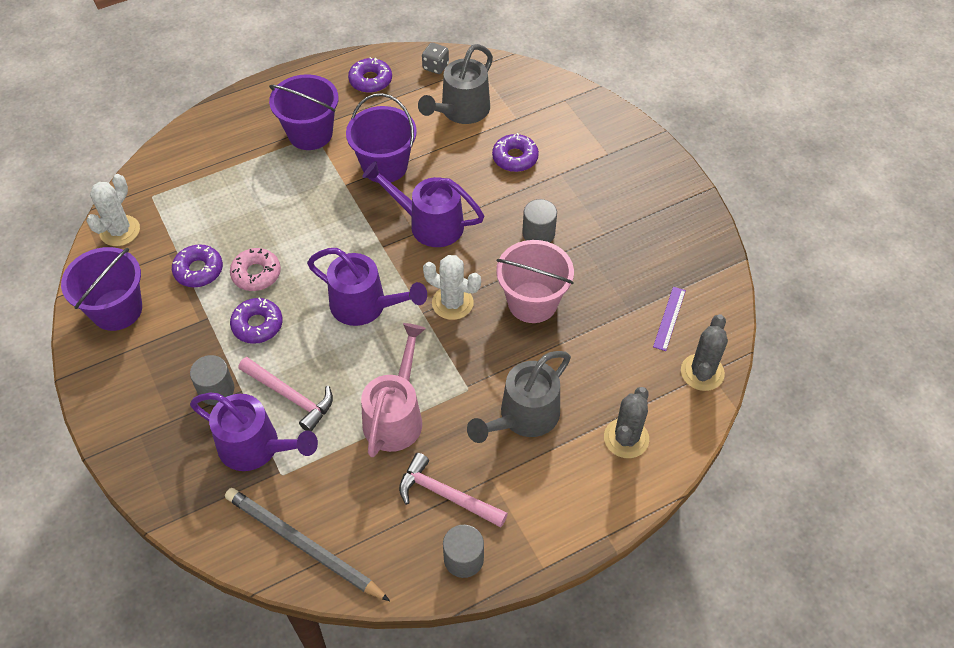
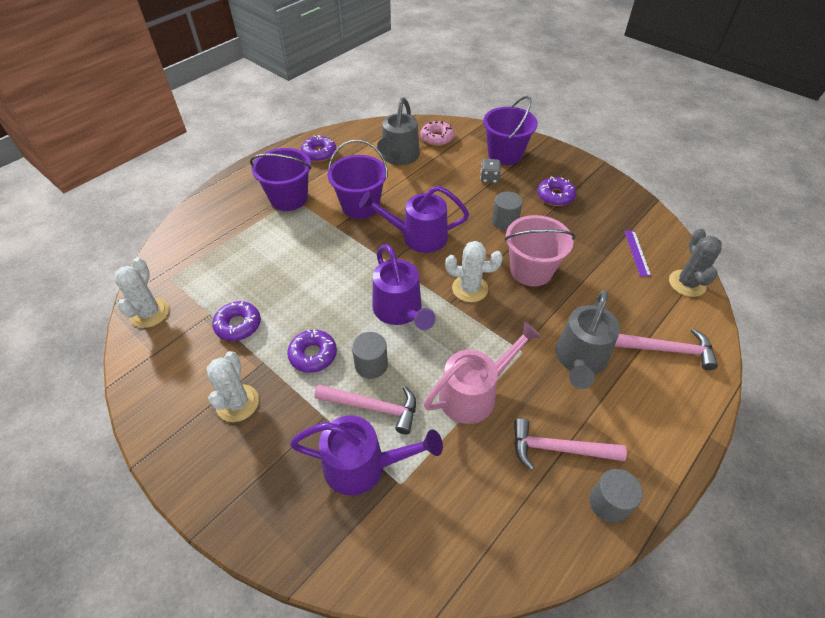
camera: 20 degrees left, 5 degrees down
purple bucket [61,247,142,331] -> purple bucket moved to [483,96,538,165]
grey cylinder [190,355,234,405] -> grey cylinder moved to [352,332,388,379]
grey pencil [225,488,390,601] -> none
pink donut [230,248,281,291] -> pink donut moved to [420,120,454,146]
purple watering can [307,248,427,326] -> purple watering can turned 60 degrees clockwise [373,244,436,330]
pink watering can [361,323,426,457] -> pink watering can turned 60 degrees clockwise [424,322,541,424]
grey dice [422,43,449,74] -> grey dice moved to [480,159,501,184]
purple donut [492,133,539,172] -> purple donut moved to [537,176,576,206]
grey cactus [604,387,649,458] -> pink hammer [614,328,718,370]
none -> white cactus [206,351,259,422]

